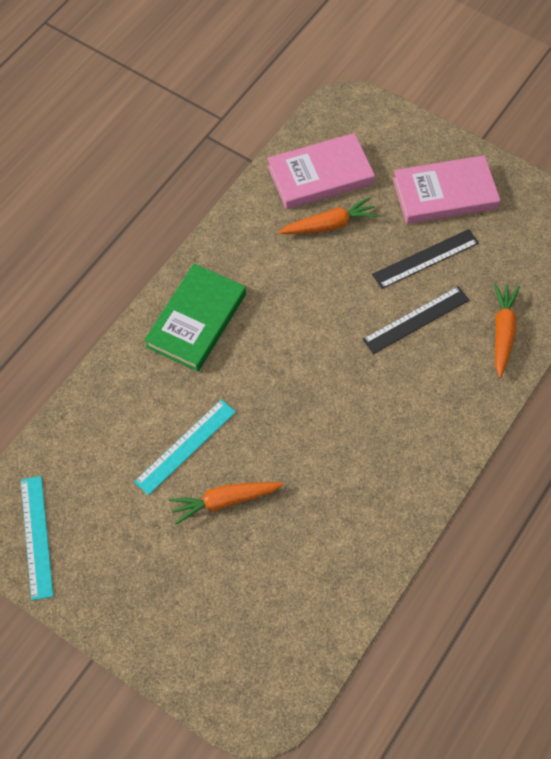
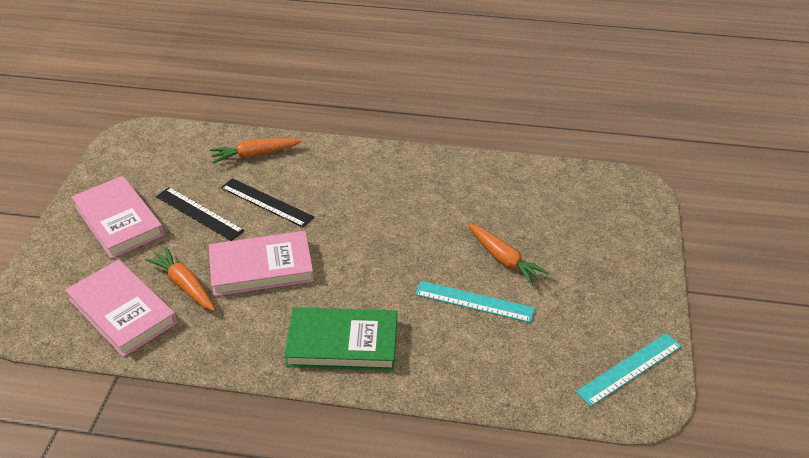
camera: 115 degrees left, 20 degrees down
none -> pink book [209,231,314,296]

